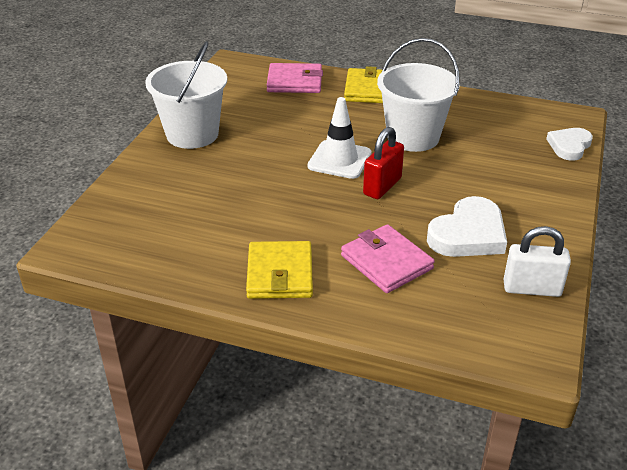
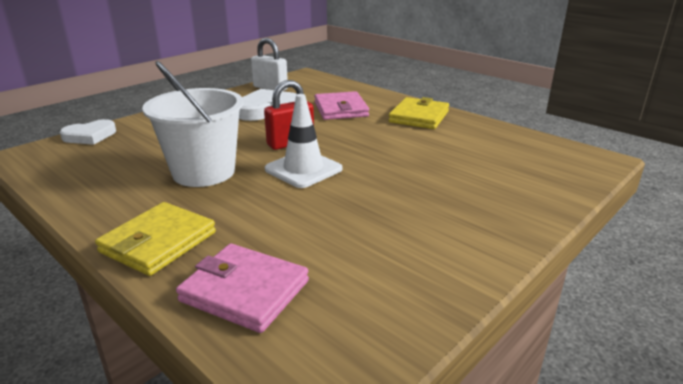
camera: 155 degrees left, 10 degrees down
white bucket [145,41,227,149] -> none

